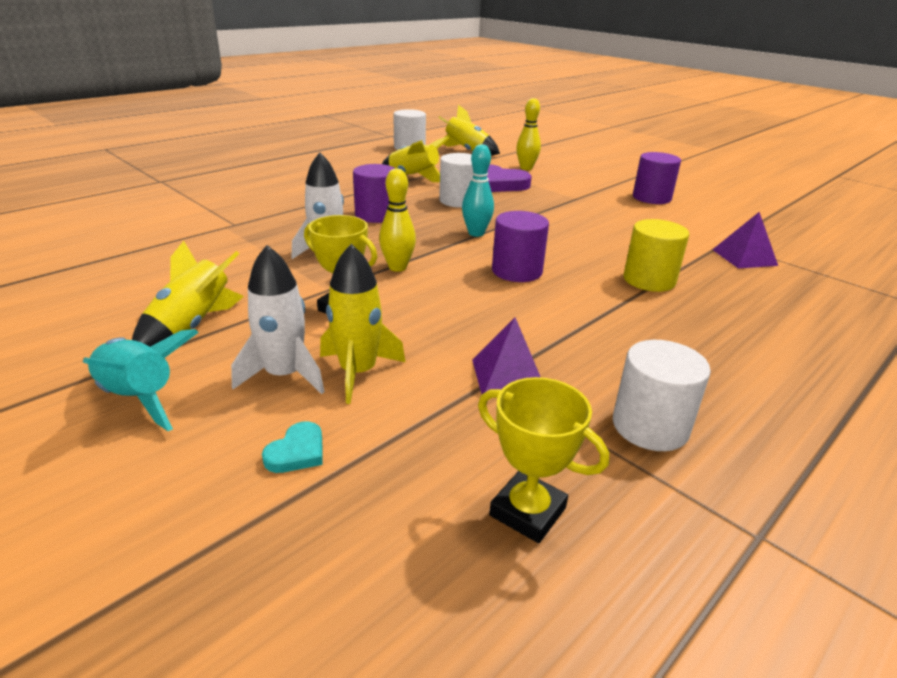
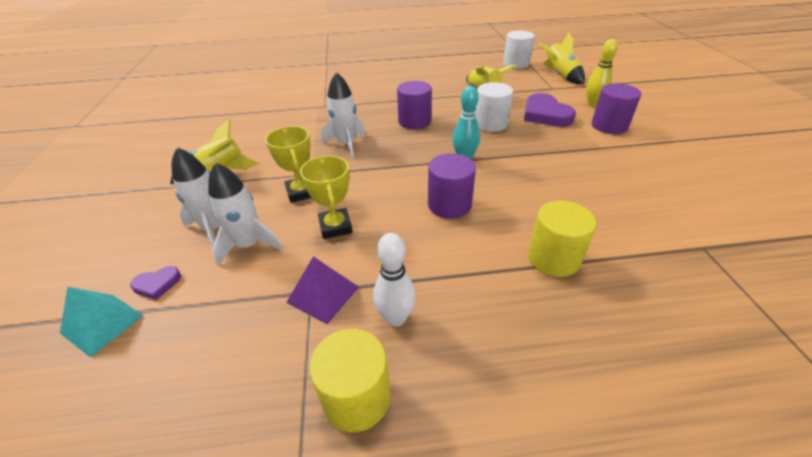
camera: 40 degrees right, 10 degrees up
turquoise rocket [83,329,199,431] -> none
turquoise heart [262,421,323,473] -> purple heart [130,266,181,300]
yellow rocket [320,244,405,404] -> white rocket [208,162,283,266]
yellow bowling pin [379,168,416,272] -> none
yellow trophy [478,377,609,543] -> yellow trophy moved to [300,156,352,239]
white cylinder [613,340,711,451] -> yellow cylinder [309,329,390,432]
purple cylinder [633,152,681,204] -> purple cylinder moved to [592,83,641,134]
purple pyramid [712,212,778,269] -> none
none -> turquoise pyramid [60,287,143,358]
none -> white bowling pin [373,233,416,327]

